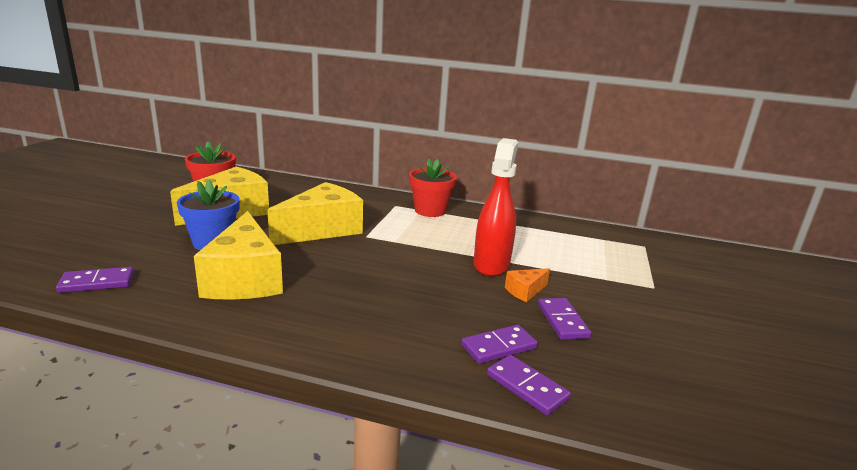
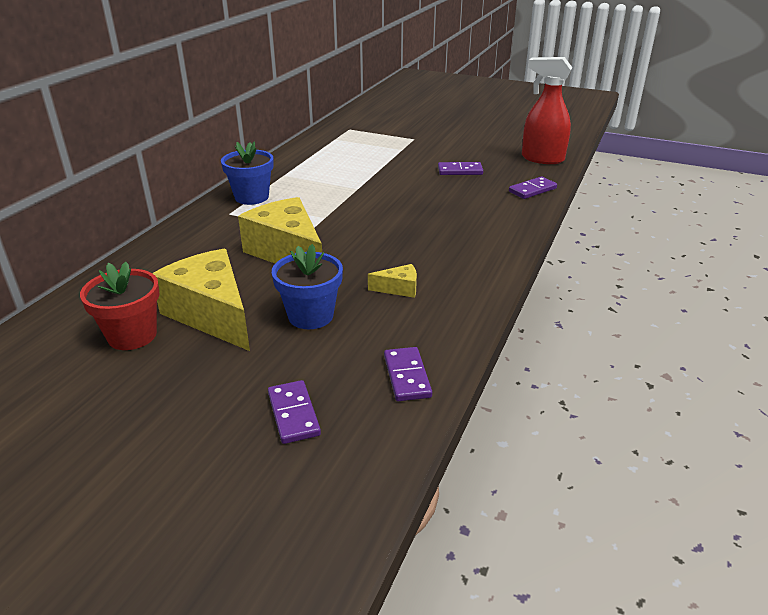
camera: 80 degrees left, 10 degrees up
yellow cheese [194,211,283,300] -> yellow cheese [368,264,417,298], size x0.43
red flower pot [409,159,457,217] -> blue flower pot [221,141,274,205]
purple domino [461,325,538,364] -> purple domino moved to [268,380,321,444]
red spray bottle [474,138,518,277] -> red spray bottle moved to [522,57,573,164]
orange cheese [505,268,550,302] -> none

